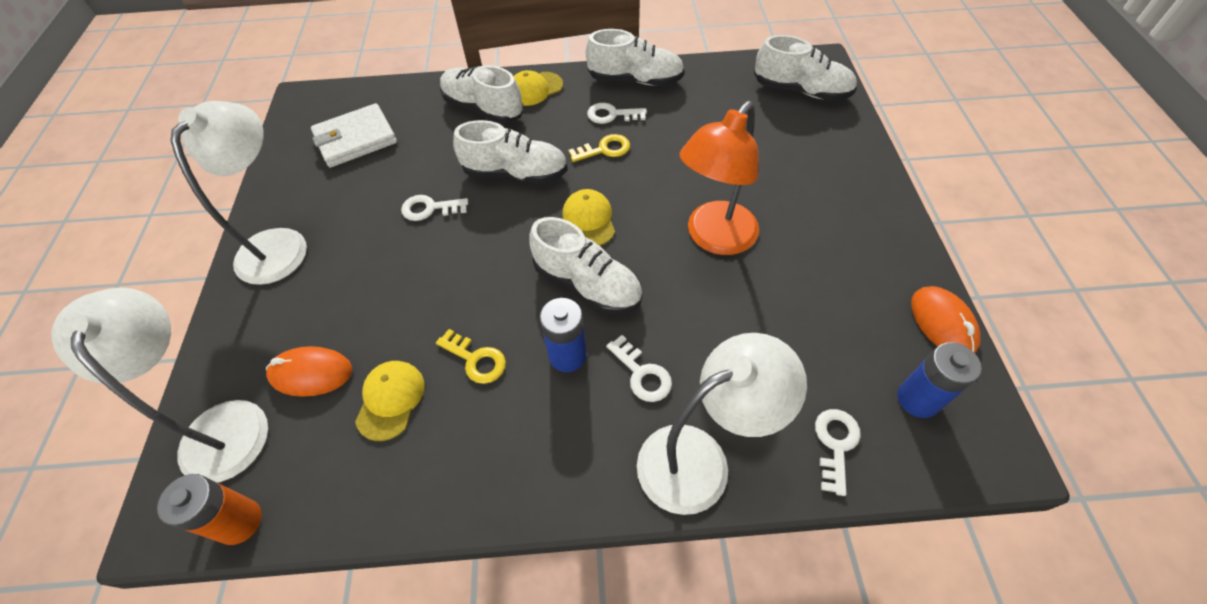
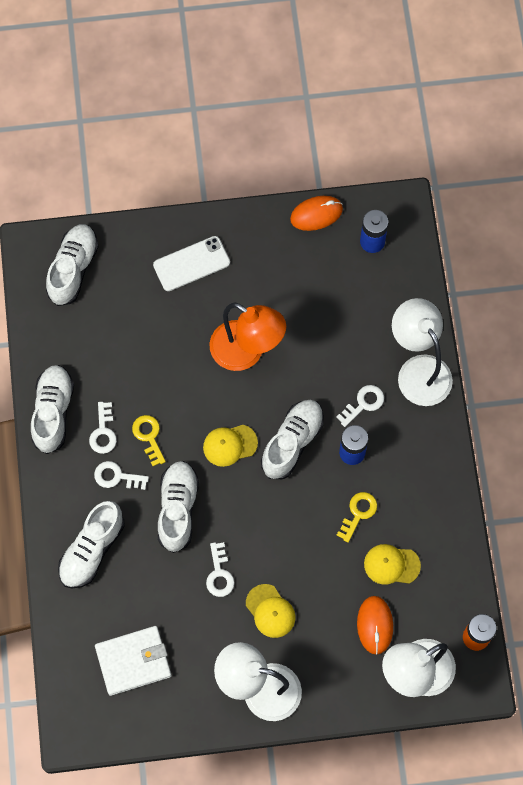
camera: 95 degrees left, 15 degrees up
white wallet [311,103,397,168] -> white wallet turned 75 degrees counterclockwise [95,626,171,696]
yellow cap [513,70,563,106] -> yellow cap moved to [246,584,295,638]
white key [815,409,861,496] -> white key moved to [94,461,149,490]
none -> white phone [153,236,230,291]

